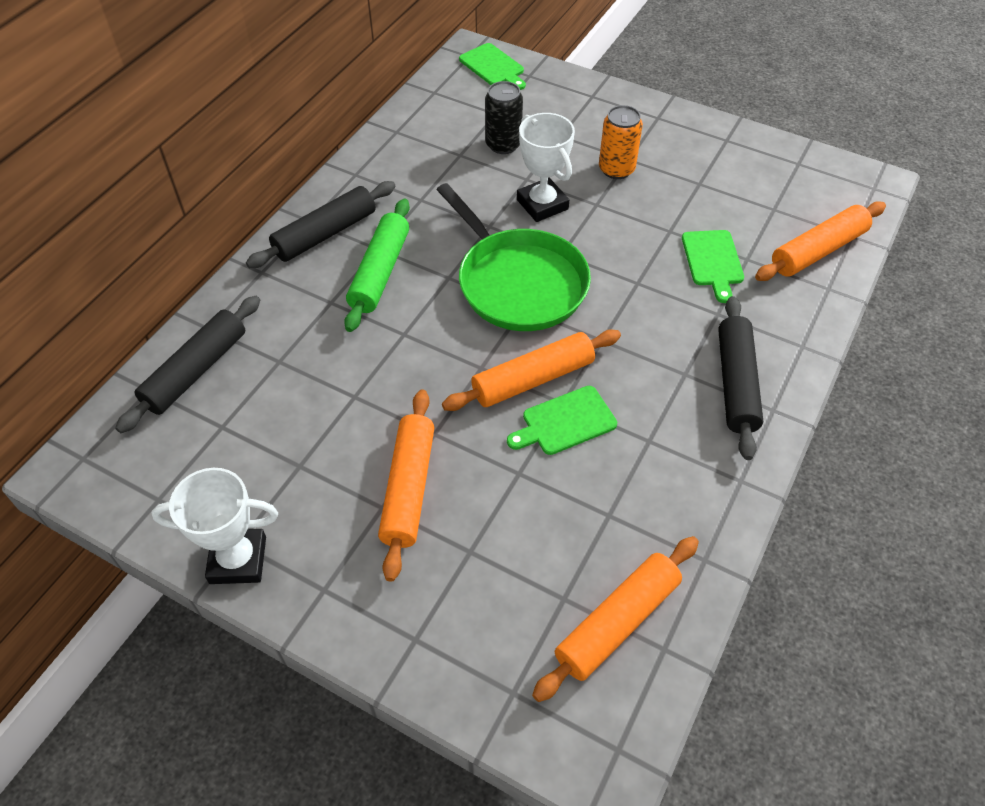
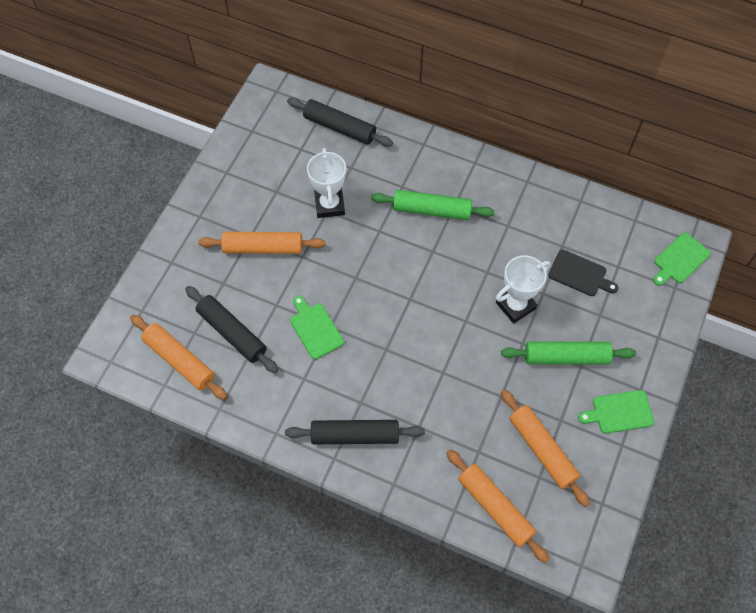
camera: 85 degrees right, 10 degrees up
white trophy [152,468,278,584] -> white trophy moved to [307,148,346,218]
black rolling pin [246,181,395,268] -> black rolling pin moved to [185,286,278,373]
green pan [437,183,591,331] -> none
orange rolling pin [442,329,621,411] -> orange rolling pin moved to [501,389,590,507]
black can [485,81,523,154] -> black cutting board [548,250,619,296]
orange can [599,105,643,179] -> green rolling pin [501,342,636,365]
green cutting board [682,230,744,303] -> green cutting board moved to [578,390,654,433]

